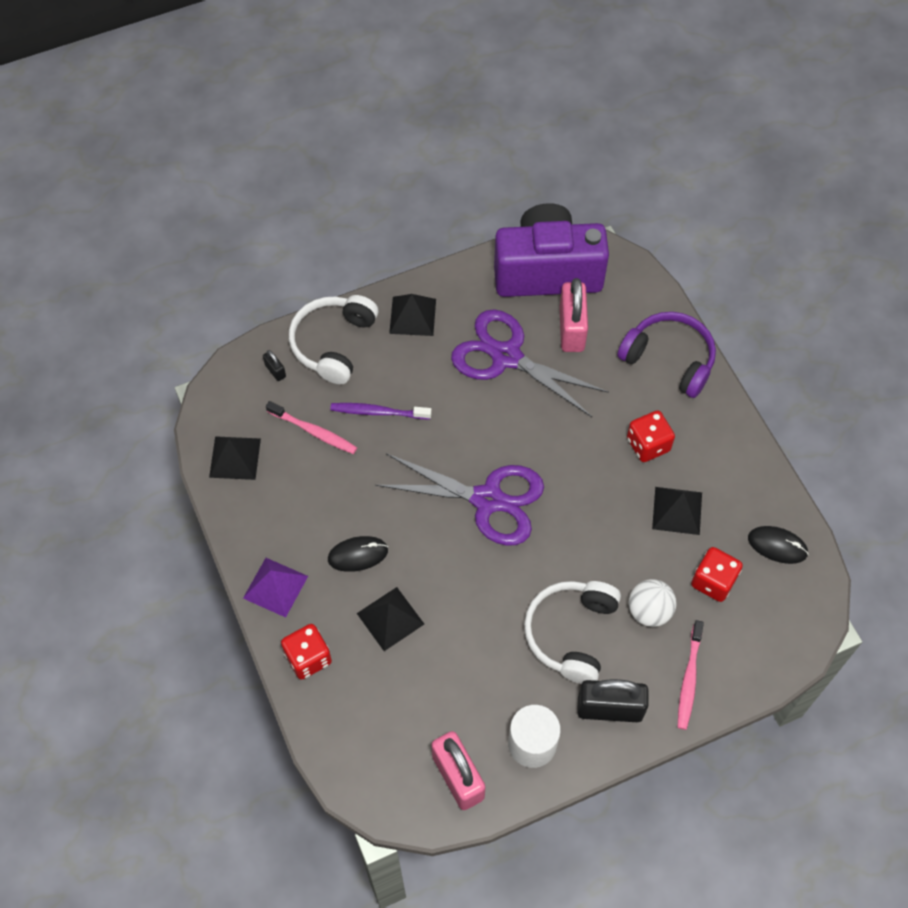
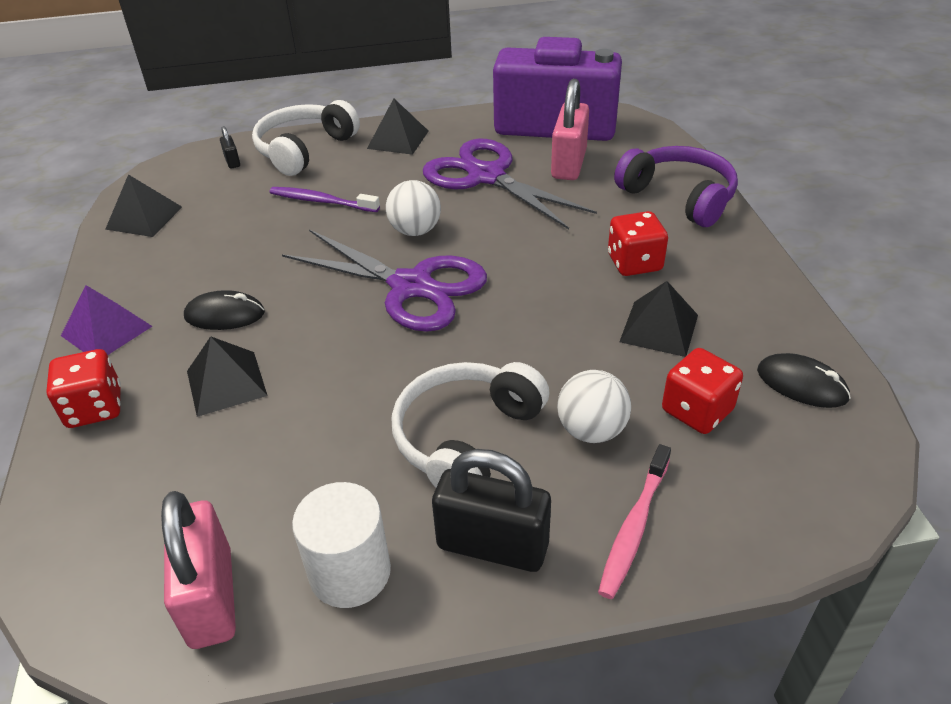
camera: 15 degrees right, 20 degrees down
pink toothbrush [266,401,357,454] -> none
none -> white ball [386,180,441,236]

